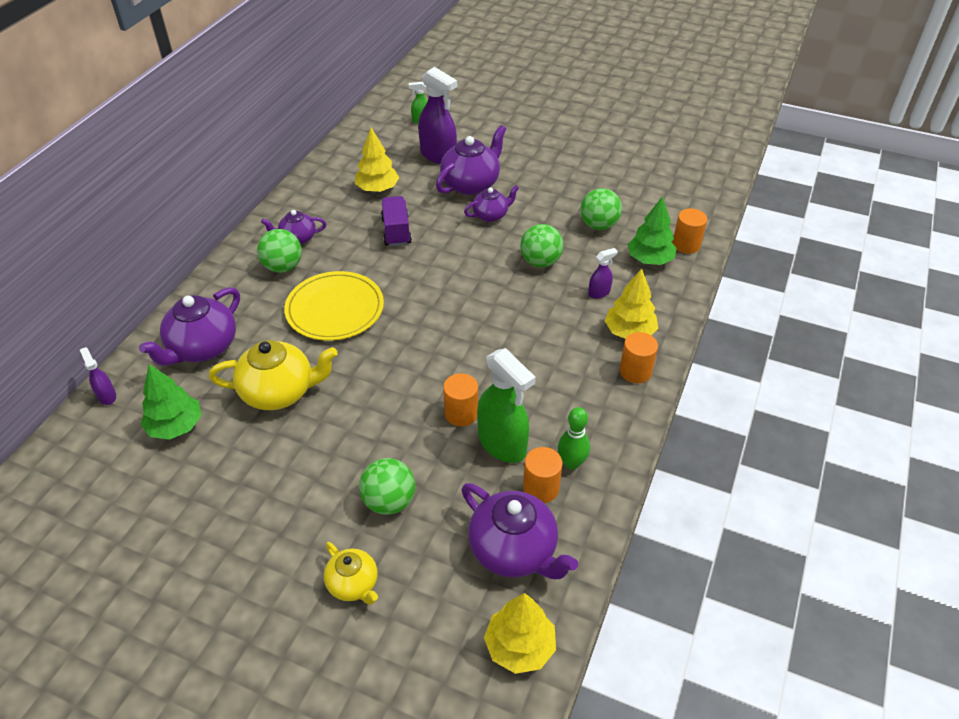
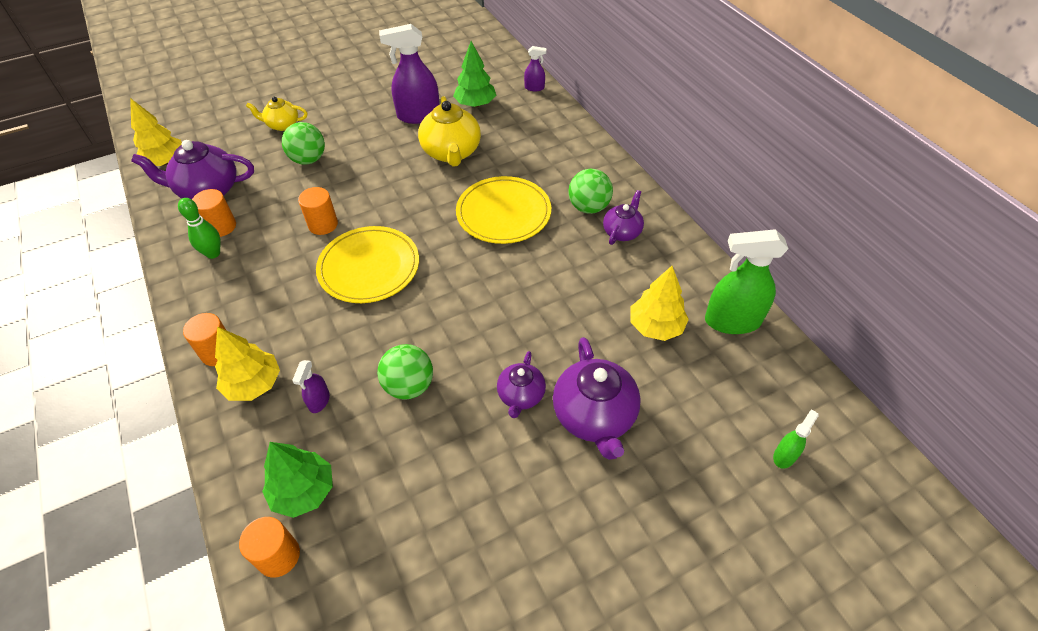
camera: 130 degrees right, 5 degrees up
purple teapot [139,287,240,366] -> none
yellow teapot [209,340,338,410] -> yellow teapot turned 45 degrees counterclockwise [418,96,481,167]
purple truck [381,196,412,246] -> none
purple spray bottle [418,67,457,164] -> purple spray bottle moved to [379,24,439,124]
green spray bottle [477,348,536,463] -> green spray bottle moved to [705,229,789,334]
green ball [580,188,622,230] -> none
none -> yellow plate [316,226,419,303]

